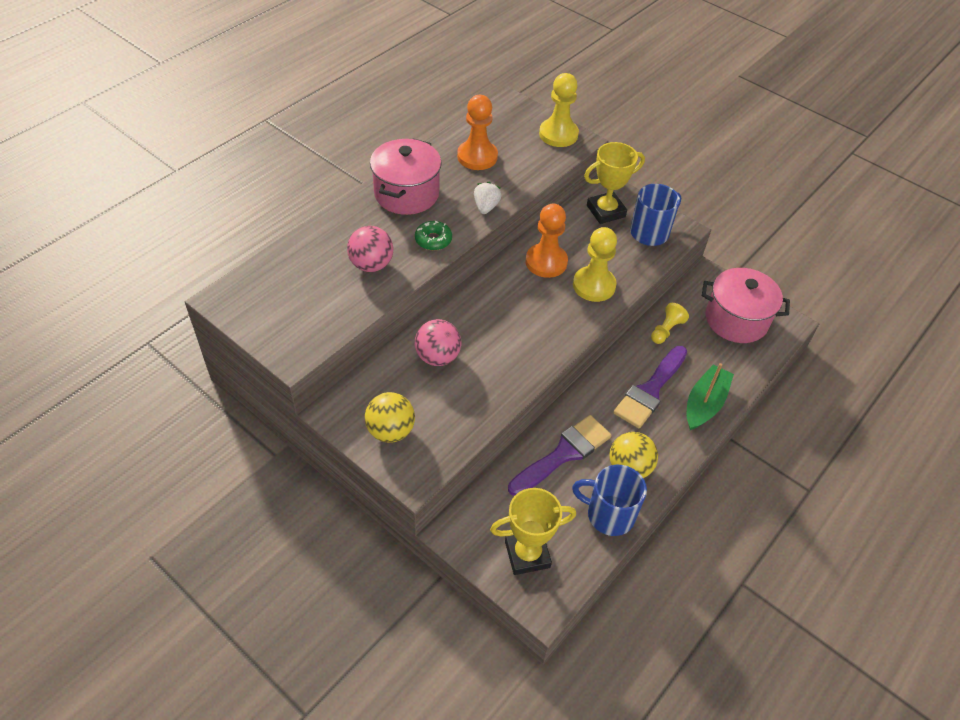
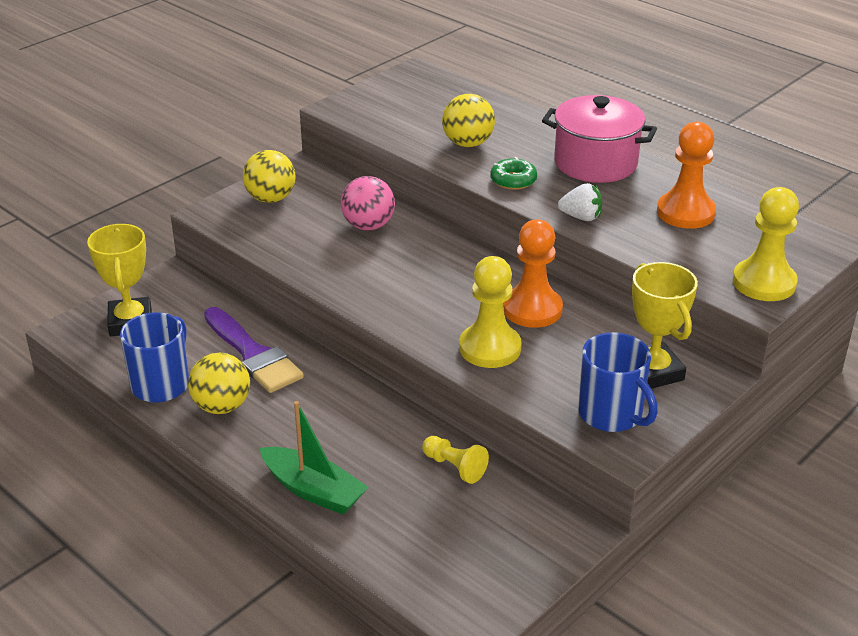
camera: 95 degrees right, 15 degrees down
pink ball [347,226,393,272] -> yellow ball [442,94,495,147]
purple brush [613,346,687,428] -> none
pink pot [702,268,790,343] -> none

